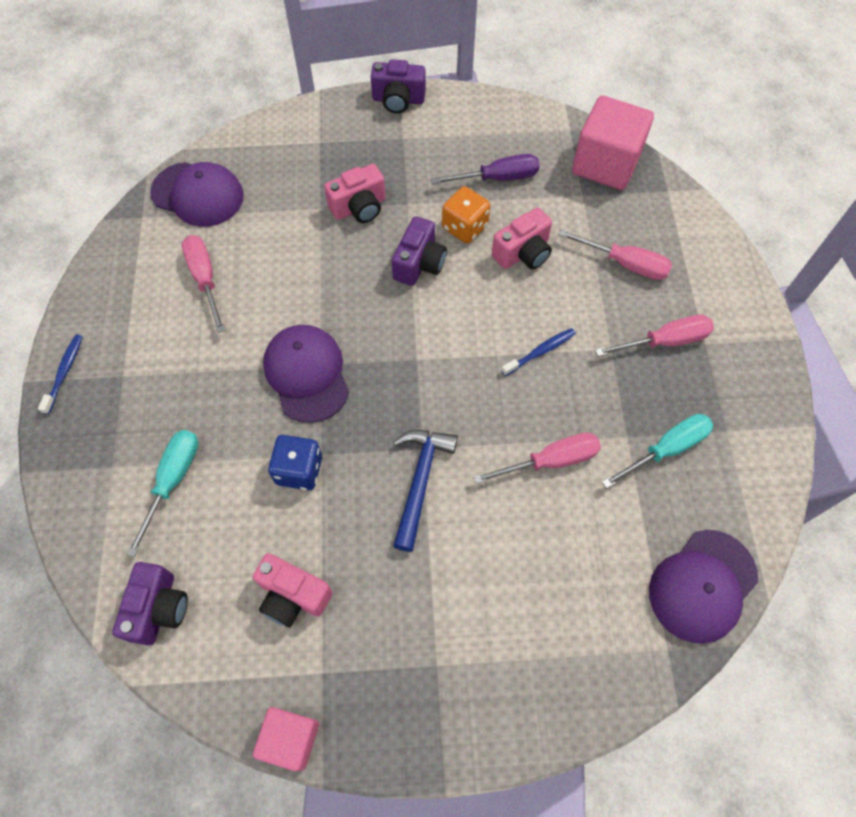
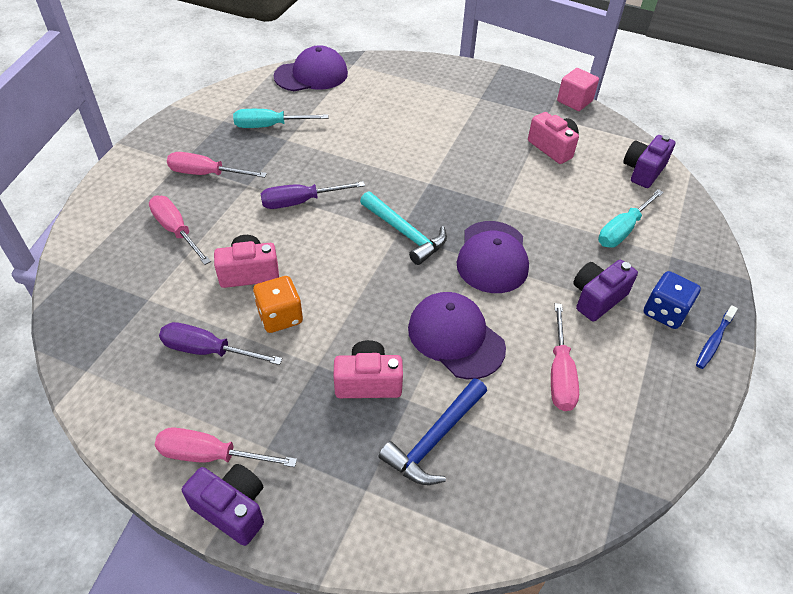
camera: 155 degrees left, 15 degrees down
purple cap [150,162,244,227] -> purple cap moved to [408,292,506,379]
blue dice [268,435,322,490] -> blue dice moved to [644,271,701,329]
purple camera [392,216,447,286] -> purple camera moved to [573,260,638,321]
blue hammer [393,430,458,552] -> blue hammer moved to [378,378,487,485]
pink screwdriver [473,432,601,484] -> pink screwdriver moved to [155,427,297,467]
blue toothbrush [501,328,576,376] -> purple screwdriver [261,181,365,209]
pink cube [572,96,654,190] -> none
none -> turquoise hammer [360,191,447,265]

